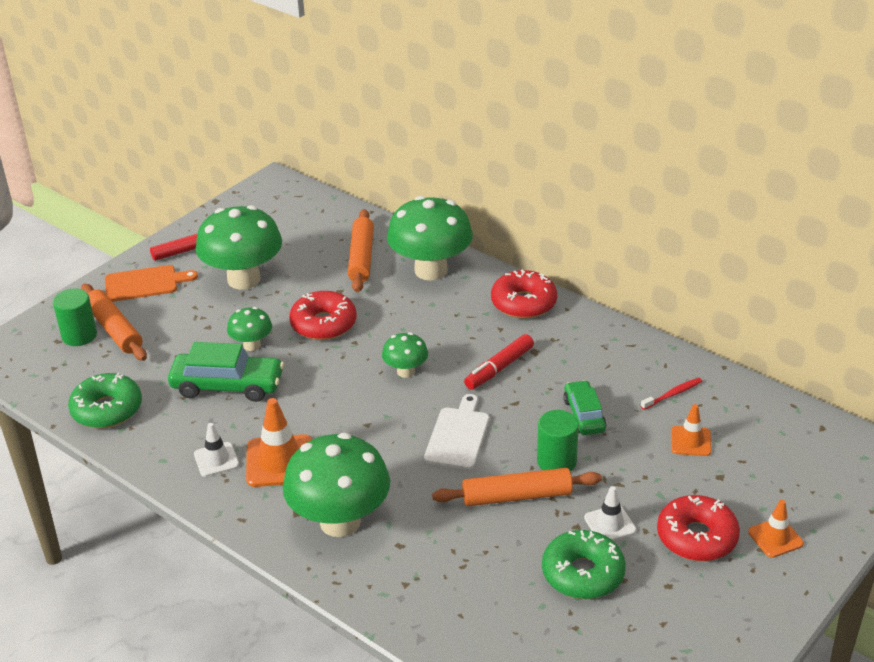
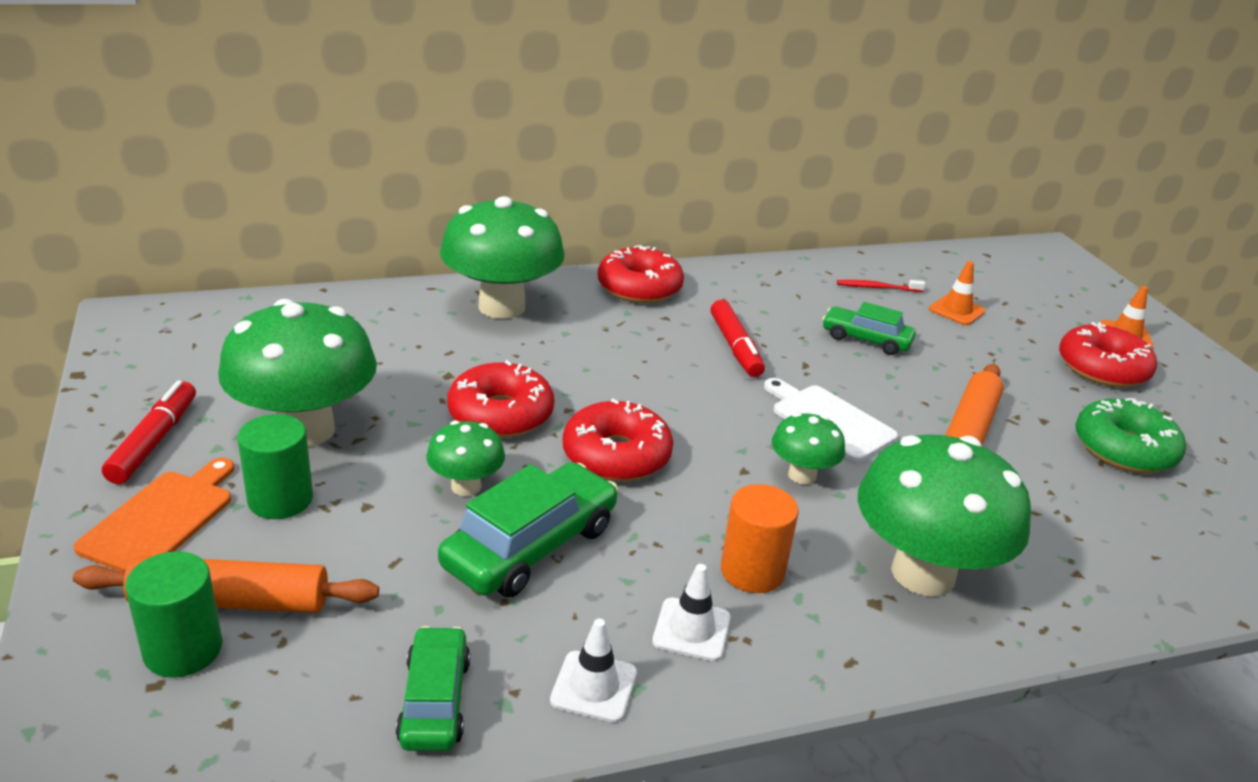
camera: 60 degrees left, 5 degrees down
green donut [68,373,142,428] -> green car [396,626,470,751]
orange traffic cone [246,398,312,487] -> orange cylinder [721,484,799,593]
orange rolling pin [348,209,374,292] -> none
green mushroom [382,332,428,378] -> green mushroom moved to [772,413,845,485]
green cylinder [537,410,579,472] -> green cylinder moved to [237,414,313,519]
white traffic cone [584,486,636,541] -> white traffic cone moved to [550,618,637,723]
red toothbrush [641,378,702,410] -> red toothbrush turned 90 degrees counterclockwise [837,280,925,292]
none -> red donut [563,399,673,482]

